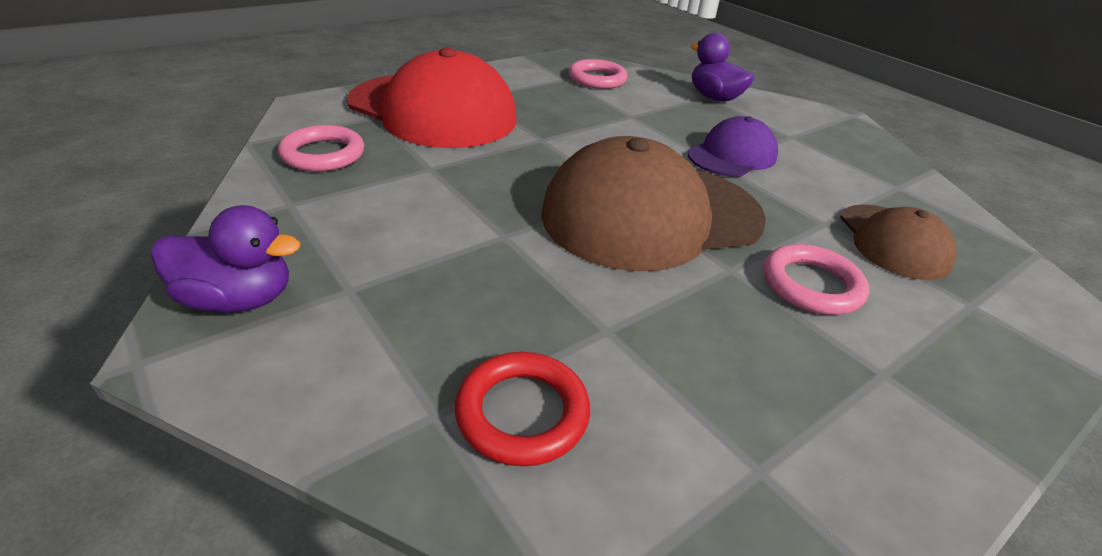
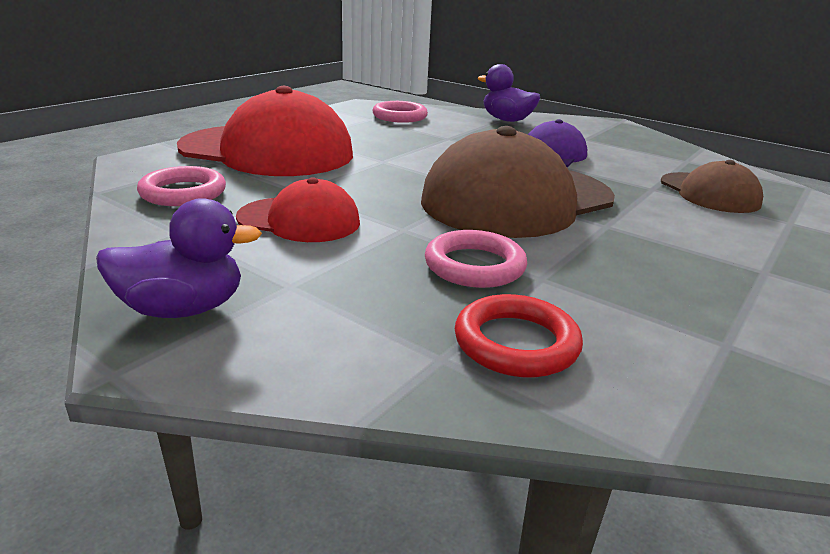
camera: 15 degrees left, 10 degrees down
pink ring [763,244,869,315] -> pink ring moved to [425,230,527,288]
none -> red cap [236,177,360,242]

